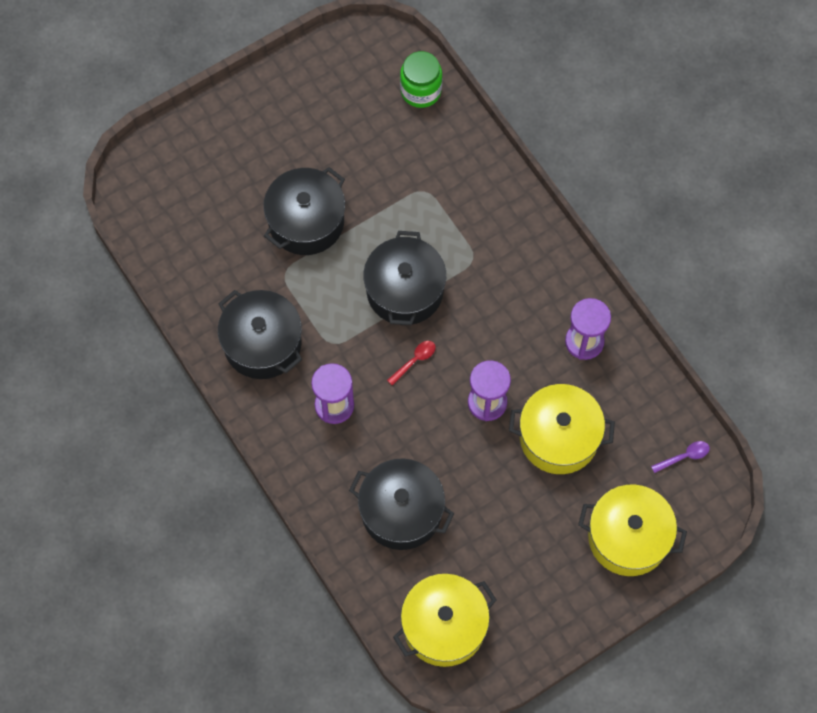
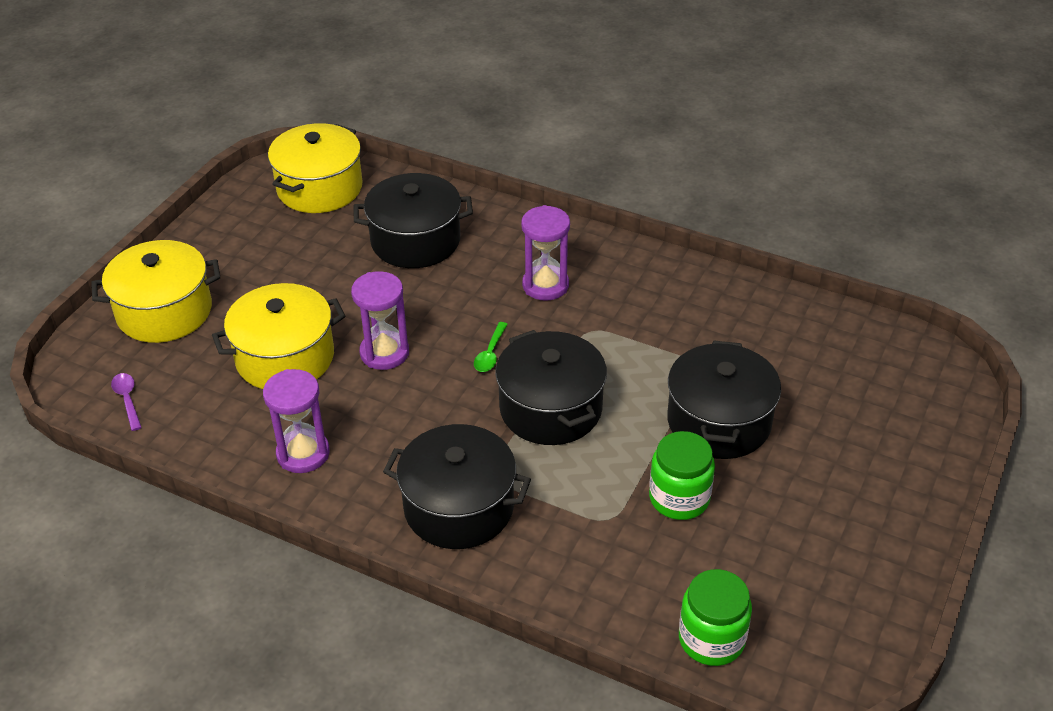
camera: 150 degrees right, 25 degrees down
black pot [218,290,302,379] -> black pot moved to [383,424,531,549]
red spoon [387,341,436,385] -> green spoon [474,322,508,372]
purple spoon [651,441,710,473] -> purple spoon turned 120 degrees clockwise [111,373,142,431]
none -> green jar [649,431,715,520]

